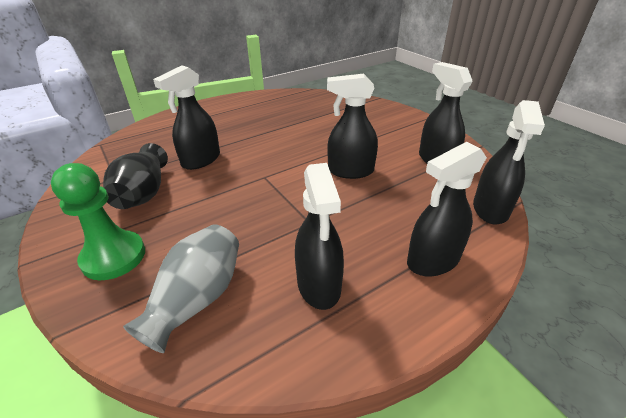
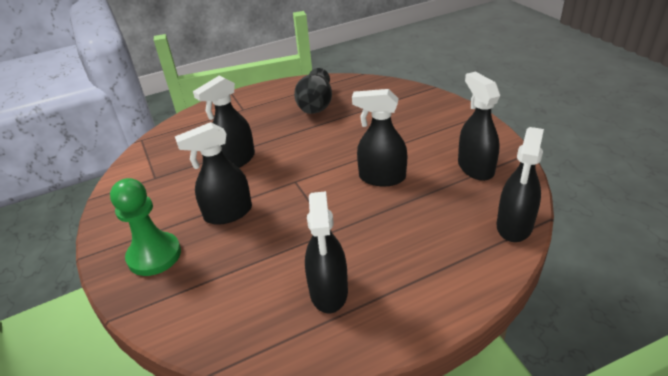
camera: 10 degrees right, 0 degrees up
black vase [103,143,168,209] -> black vase moved to [294,68,332,114]
grey vase [123,224,239,353] -> none
black spray bottle [407,142,487,276] -> black spray bottle moved to [175,122,252,225]

